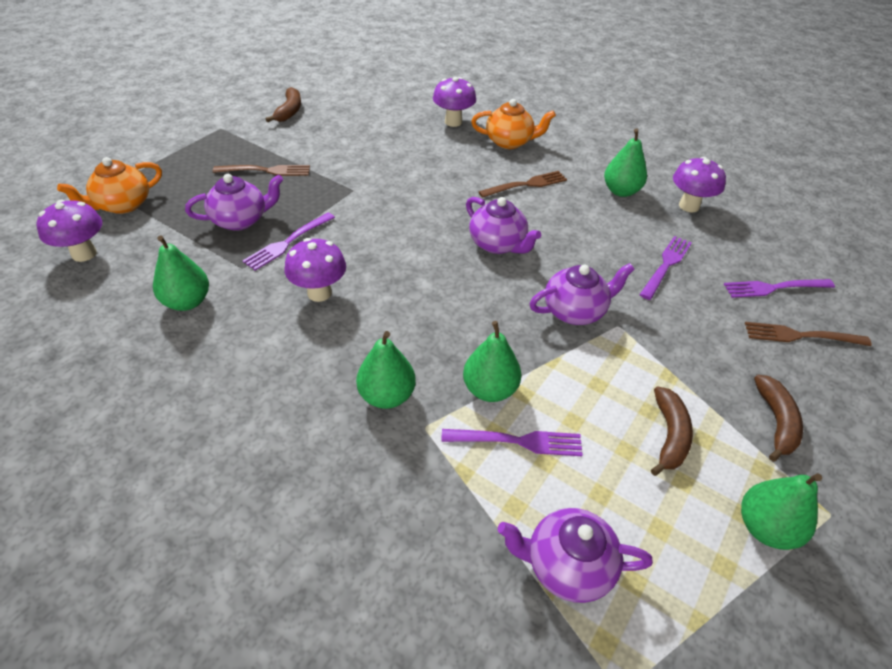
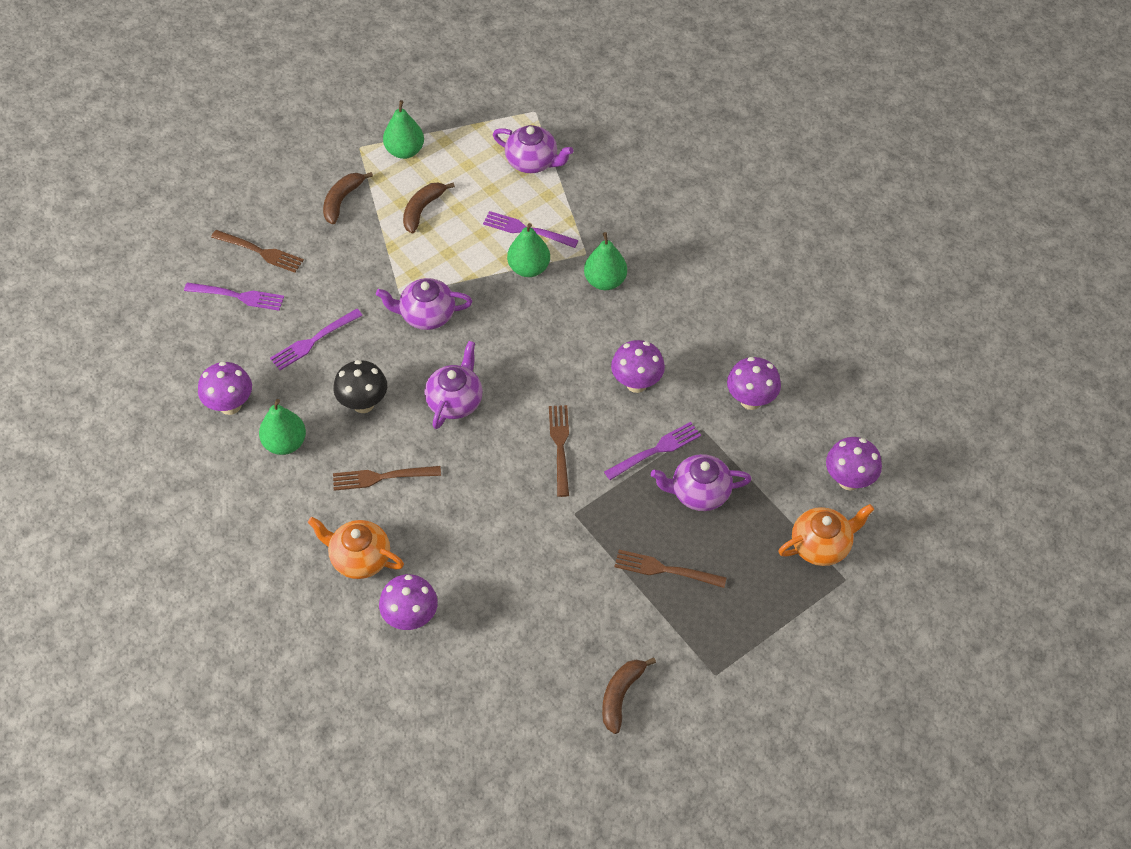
camera: 160 degrees left, 10 degrees up
green pear [153,235,209,311] -> purple mushroom [727,357,781,410]
purple teapot [466,197,541,254] -> purple teapot turned 45 degrees clockwise [424,341,483,429]
none -> black mushroom [333,360,387,413]
none -> brown fork [549,405,569,497]

